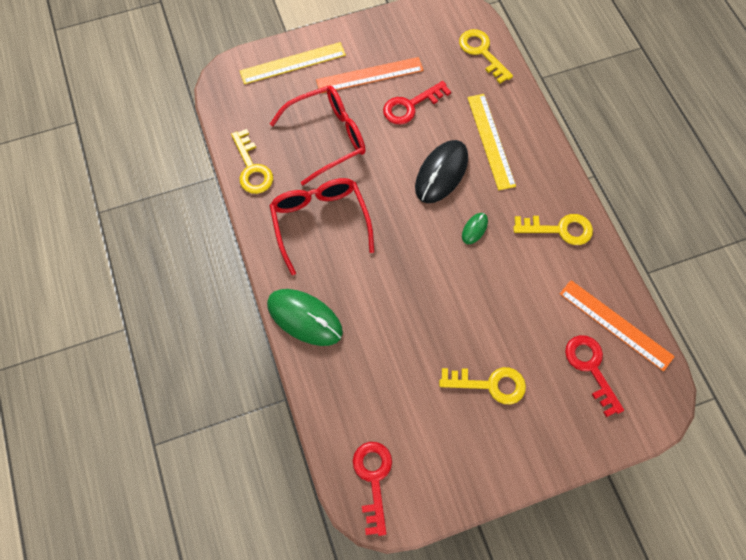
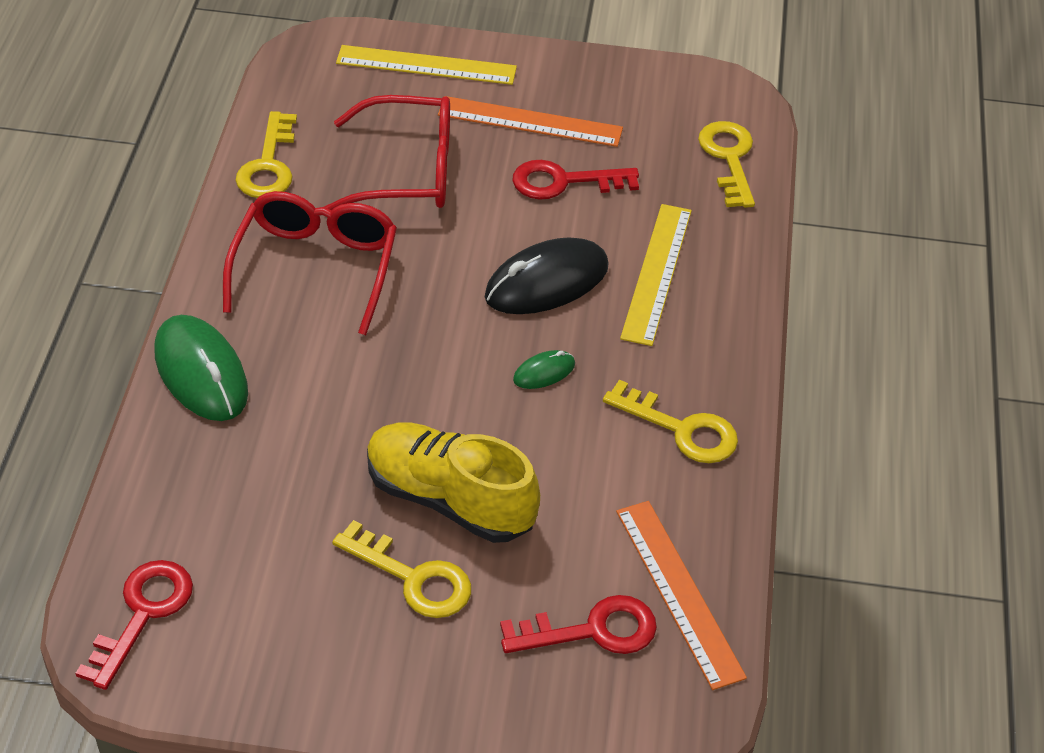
camera: 25 degrees right, 20 degrees down
red key [565,335,624,417] -> red key turned 75 degrees clockwise [500,595,657,654]
none -> yellow shoe [367,422,540,543]

